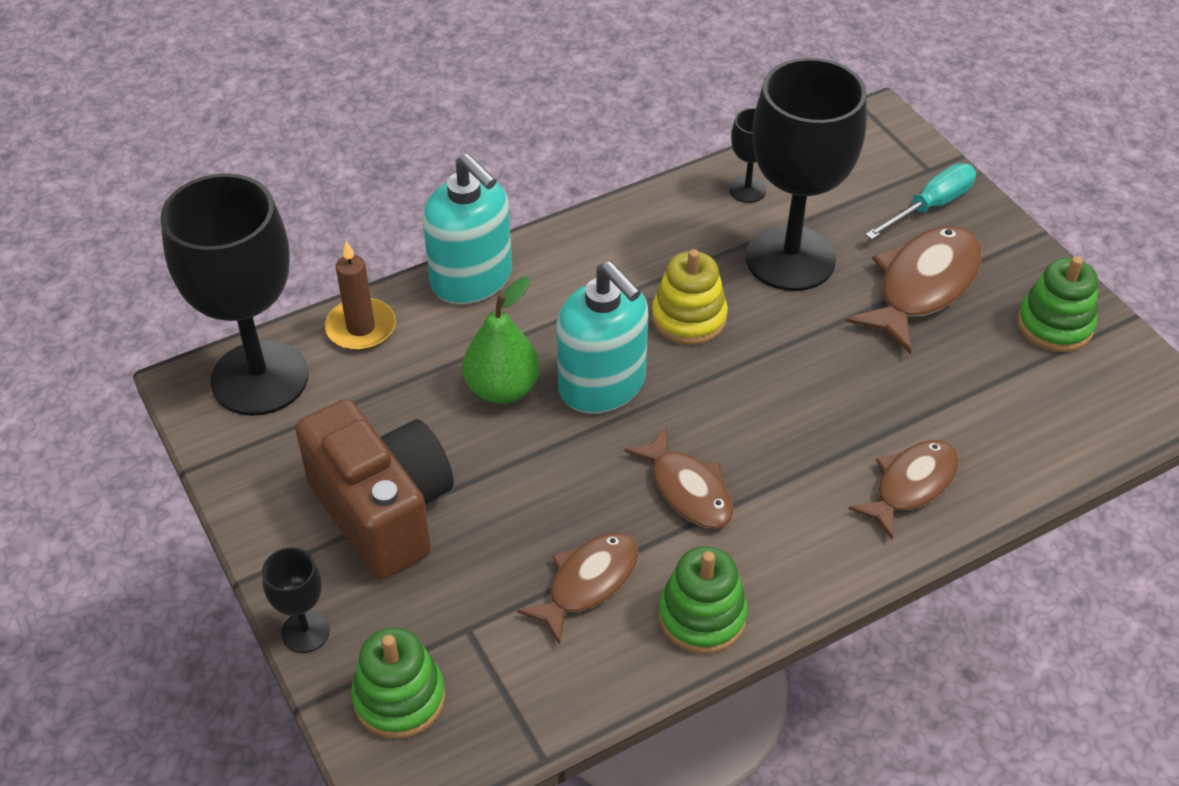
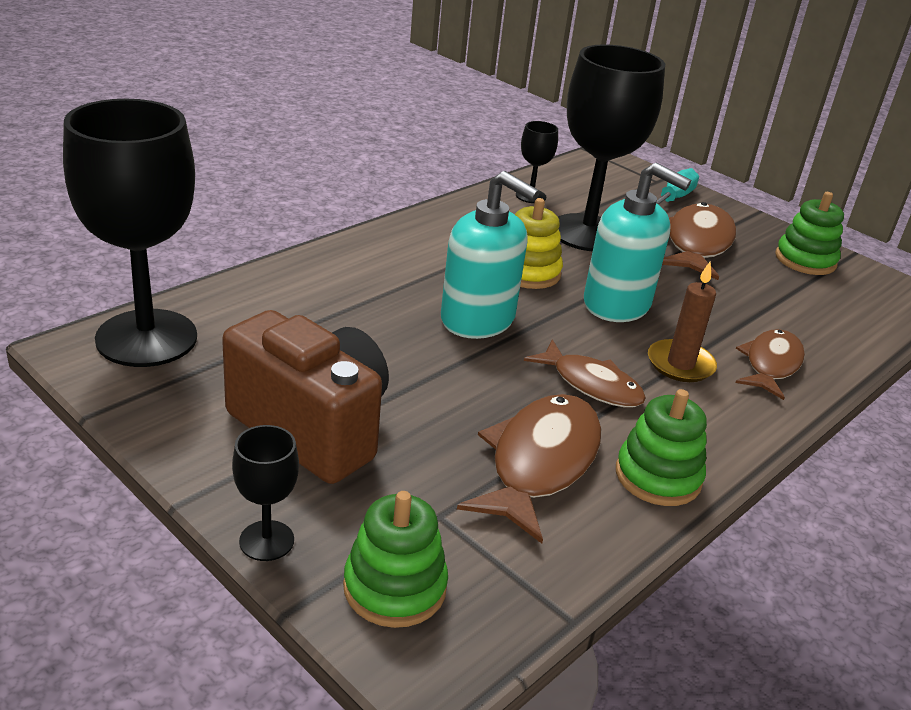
camera: 20 degrees left, 15 degrees down
brown candle [325,241,396,351] -> brown candle moved to [648,262,717,382]
turquoise soap dispenser [423,153,512,304] -> turquoise soap dispenser moved to [584,163,691,322]
green pear [462,277,540,404] -> none
brown fish [517,533,639,645] -> brown fish [457,394,601,544], size x1.51

